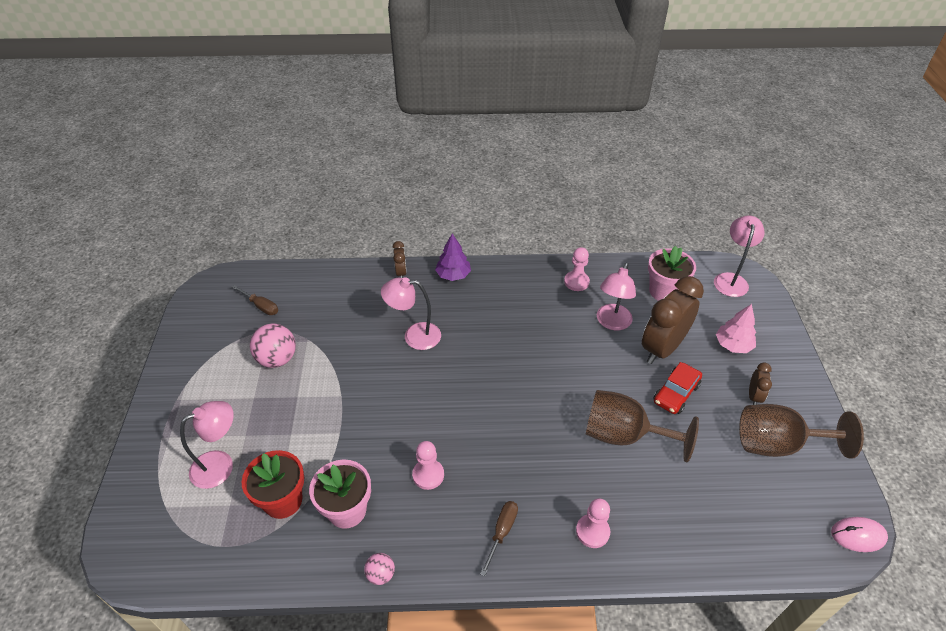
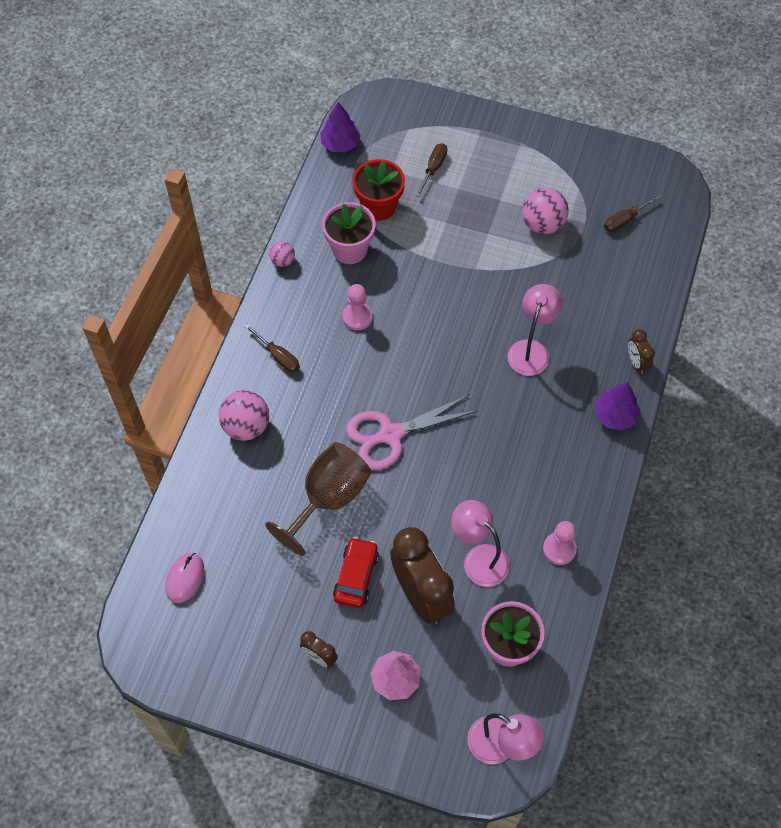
camera: 110 degrees right, 15 degrees up
pink lamp [180,401,234,489] -> brown screwdriver [416,143,447,197]
brown clock [393,241,407,278] -> brown clock turned 60 degrees clockwise [628,329,655,374]
pink pawn [576,498,610,548] -> pink ball [219,390,269,441]
red car [654,362,702,414] -> red car turned 45 degrees clockwise [333,537,379,608]
brown goblet [739,404,864,459] -> none
pink mouse [831,517,888,552] -> pink mouse moved to [165,553,204,603]
none -> purple tree [320,102,361,153]
none -> pink scissors [346,394,478,470]

